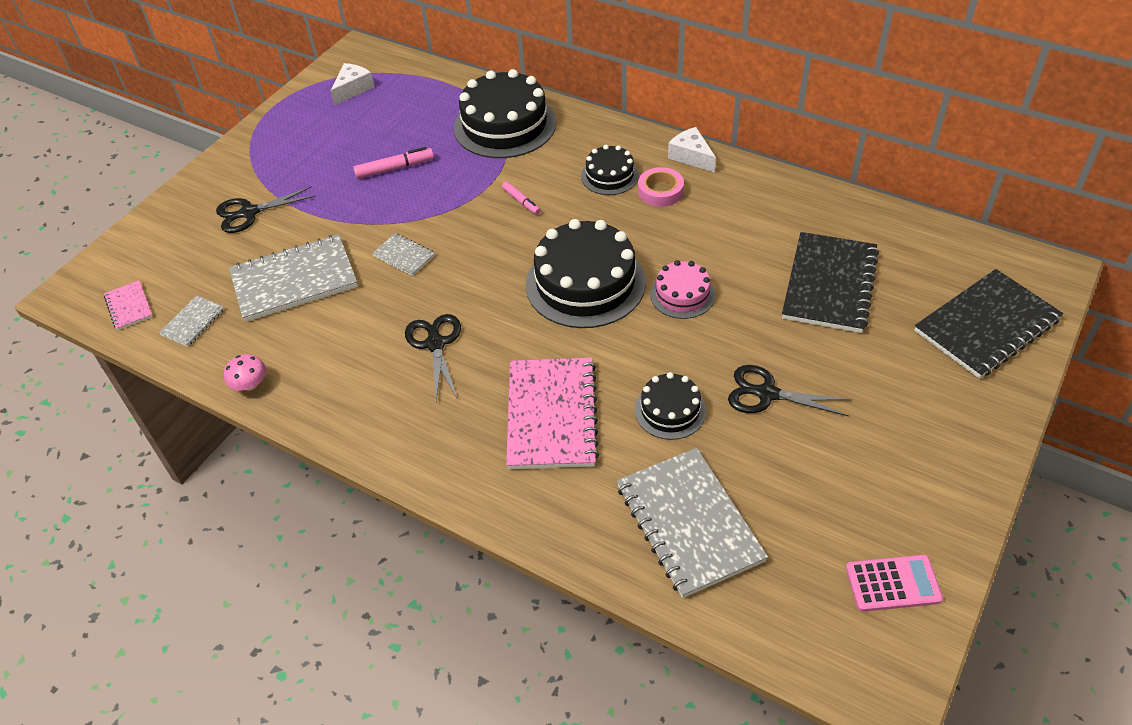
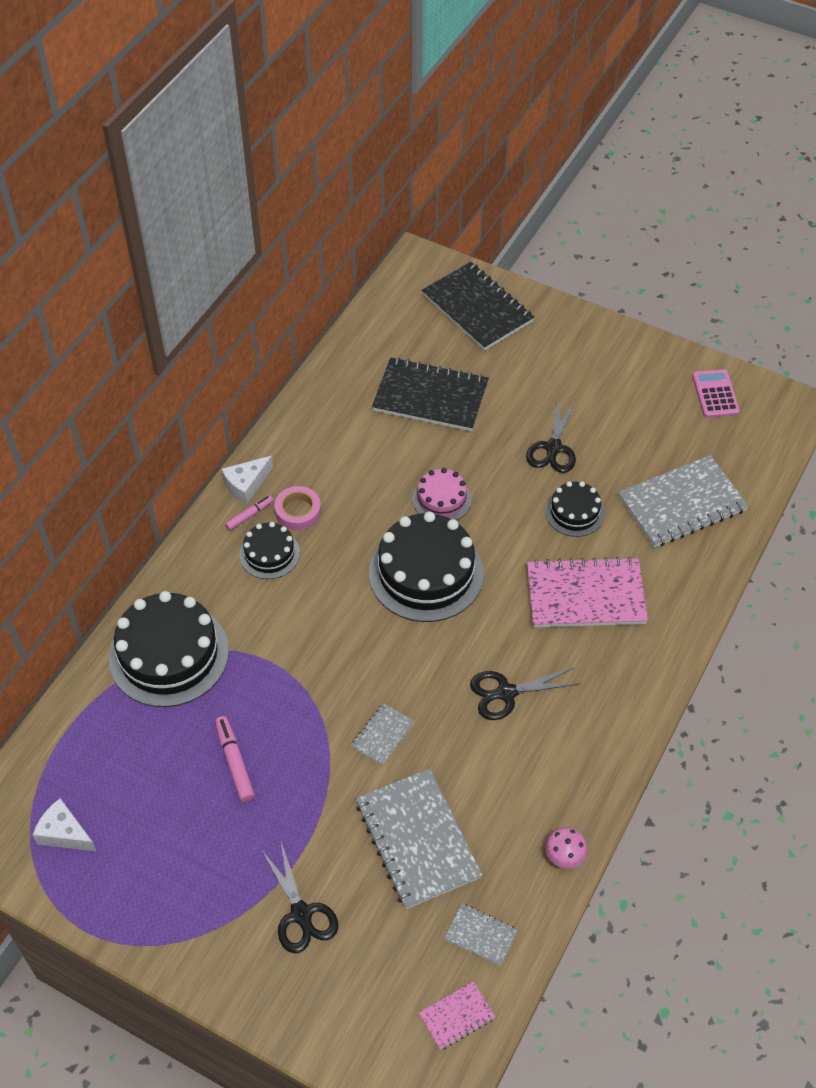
camera: 95 degrees left, 5 degrees up
pink marker [502,181,541,215] -> pink marker moved to [225,495,273,531]

